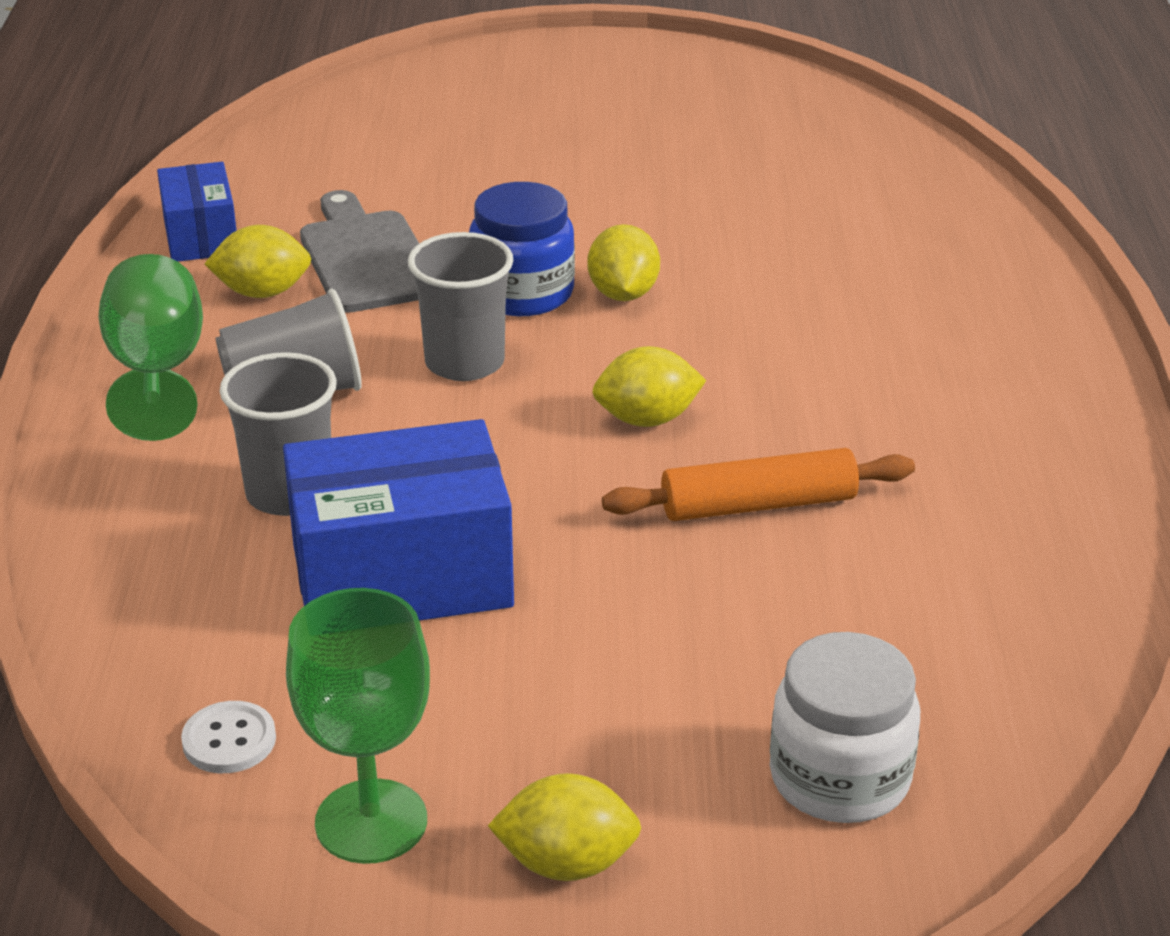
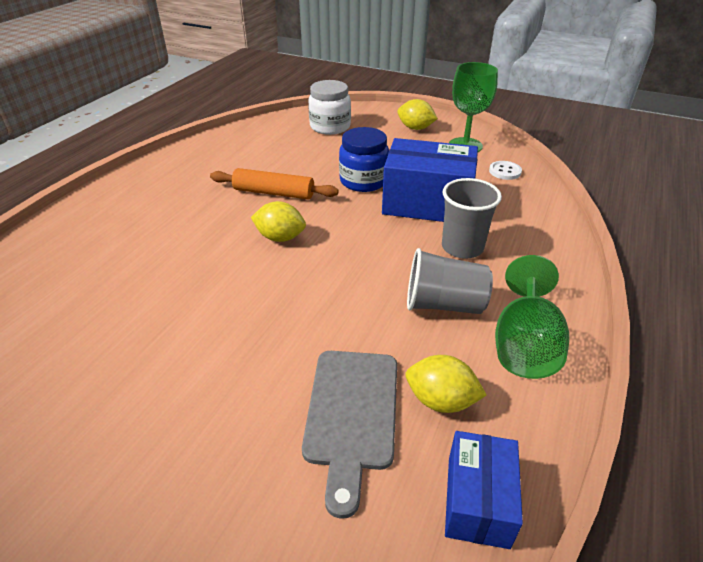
camera: 155 degrees left, 5 degrees up
grey cup [408,232,514,381] -> none
blue jar [469,182,575,316] -> blue jar moved to [339,127,389,192]
yellow lemon [588,224,660,301] -> none

